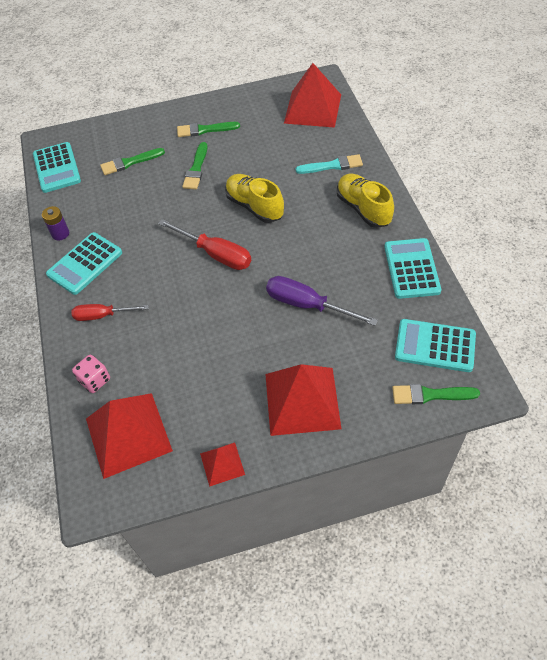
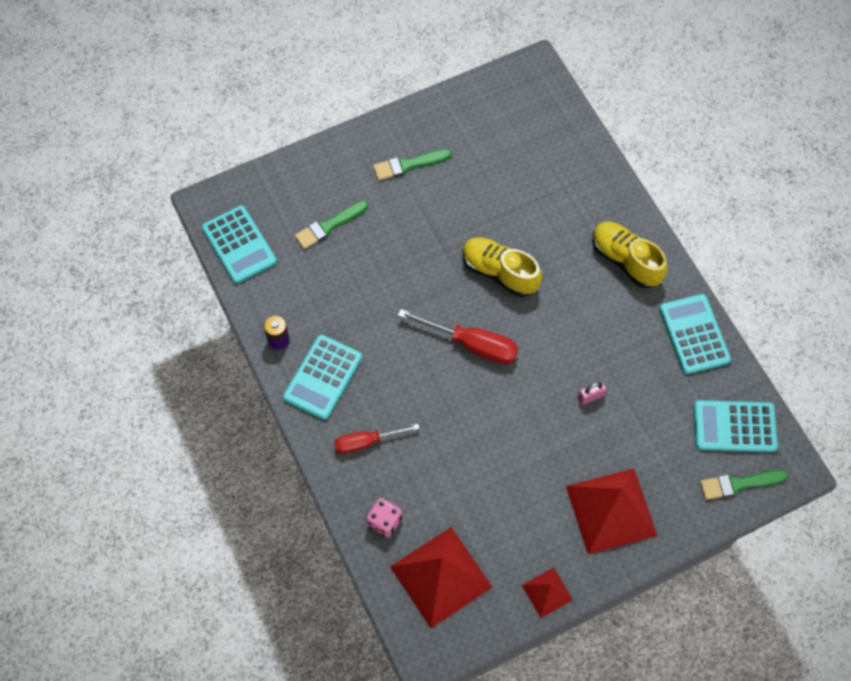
camera: 15 degrees left, 10 degrees up
green brush [182,142,207,189] -> none
purple screwdriver [266,276,378,326] -> pink padlock [578,381,606,405]
red pyramid [284,63,341,128] -> none
turquoise brush [295,154,363,174] -> none

